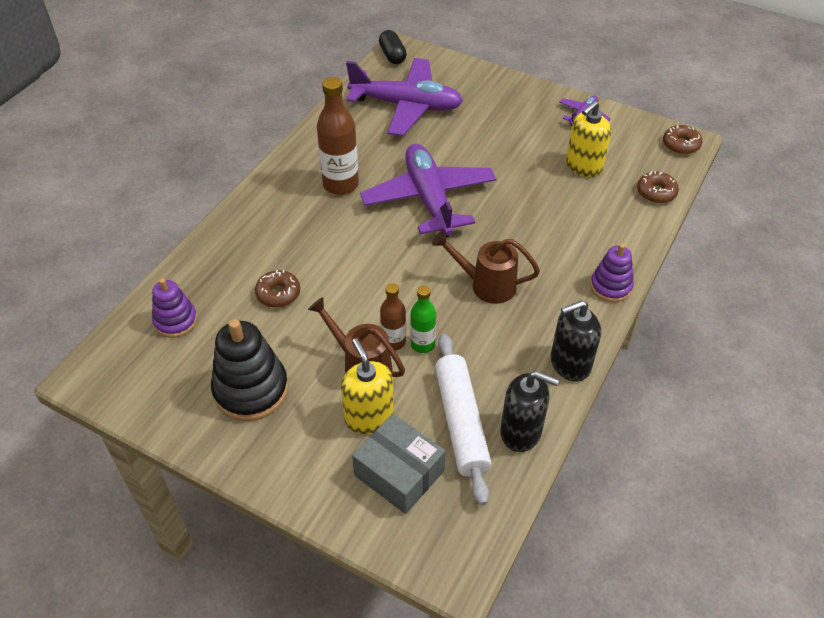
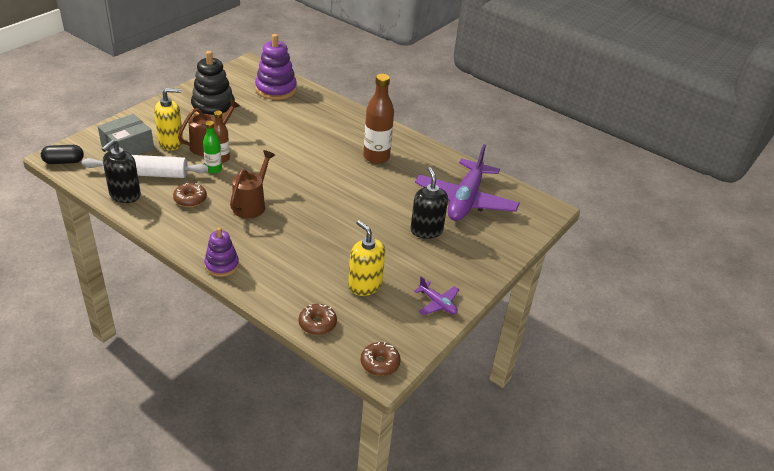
camera: 95 degrees right, 10 degrees down
purple stacking toy [152,278,197,338] -> purple stacking toy [255,34,297,100], size x1.63
brown donut [255,270,300,308] -> brown donut moved to [173,183,207,207]
purple plane [360,144,497,237] -> none
black capsule [379,30,407,64] -> black capsule moved to [41,145,84,164]
black soap dispenser [551,300,601,382] -> black soap dispenser moved to [411,167,448,239]

